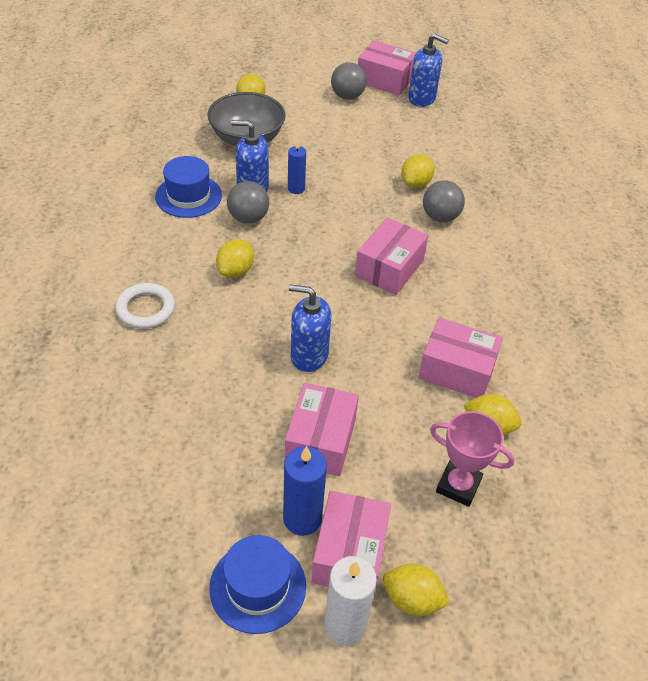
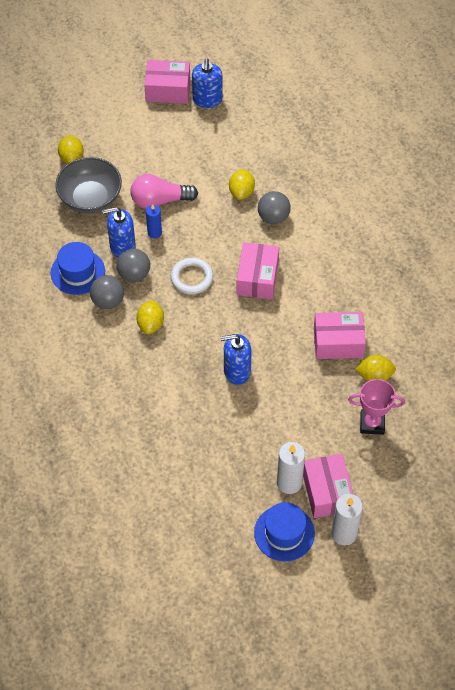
camera: 20 degrees left, 10 degrees up
white ring [115,283,175,329] -> white ring moved to [171,257,213,294]
blue candle [283,446,327,536] -> white candle [277,442,305,494]
pink box [285,383,359,476] -> none
grey ball [331,62,367,100] -> grey ball moved to [90,275,124,309]
yellow lemon [383,564,451,616] -> none
blue soap dispenser [408,33,449,107] -> blue soap dispenser turned 90 degrees clockwise [192,58,223,108]
none -> pink light bulb [130,174,198,209]

